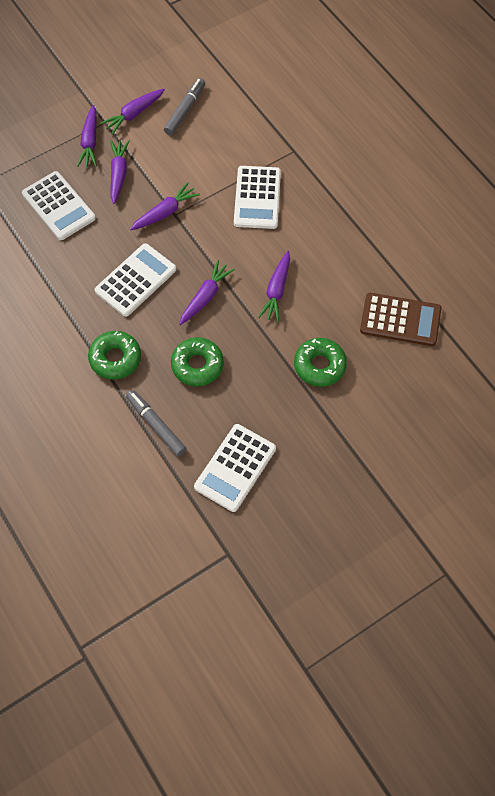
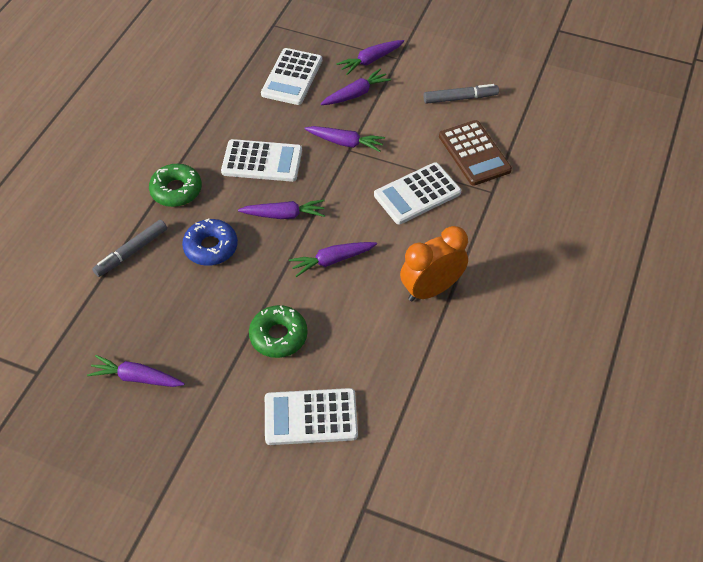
camera: 55 degrees right, 10 degrees down
purple carrot [100,89,165,135] -> purple carrot moved to [87,355,185,387]
grey marker [126,390,187,456] -> grey marker turned 150 degrees counterclockwise [92,220,167,277]
green donut [171,337,224,386] -> blue donut [182,218,238,266]
white calculator [194,424,276,512] -> white calculator moved to [265,388,358,445]
brown calculator [360,293,441,346] -> brown calculator moved to [439,120,512,185]
none -> orange clock [400,226,468,302]

